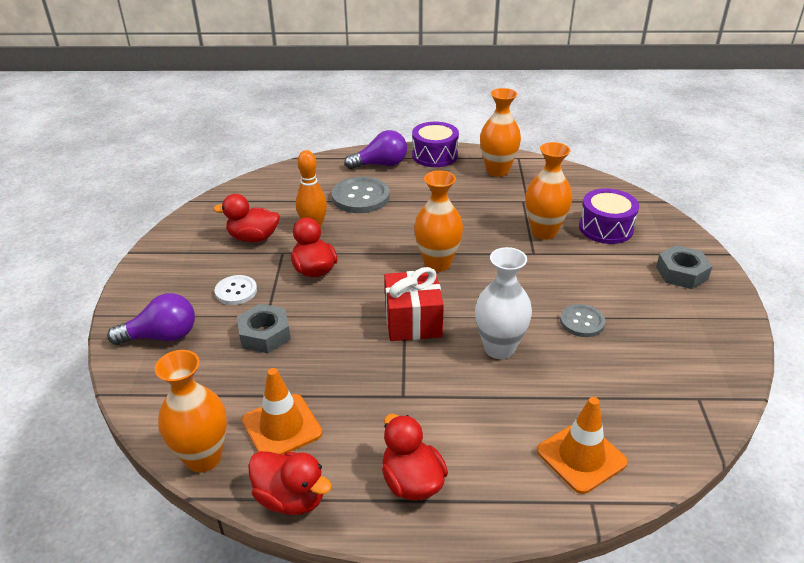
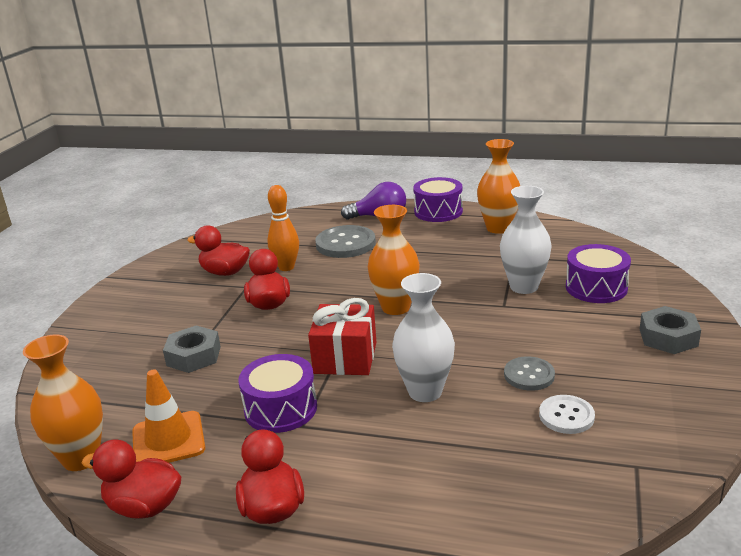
camera: 15 degrees right, 10 degrees down
purple light bulb [107,293,195,345] -> none
white button [215,275,257,305] -> white button moved to [539,395,595,434]
red duck [248,451,332,515] -> red duck turned 150 degrees clockwise [82,439,181,519]
orange vase [525,142,572,240] -> white vase [500,186,552,294]
orange traffic cone [537,397,628,494] -> none
none -> purple drum [239,354,317,433]

